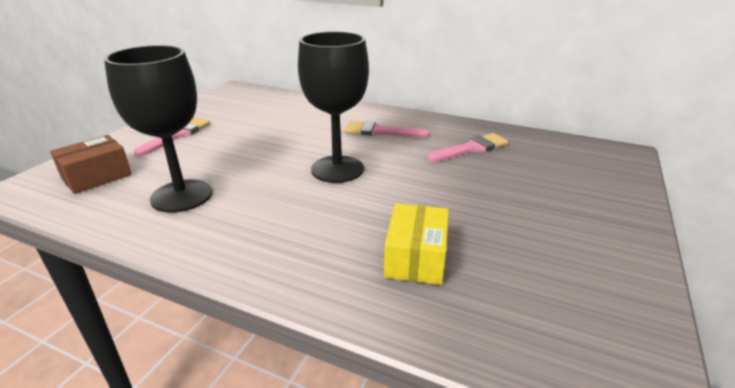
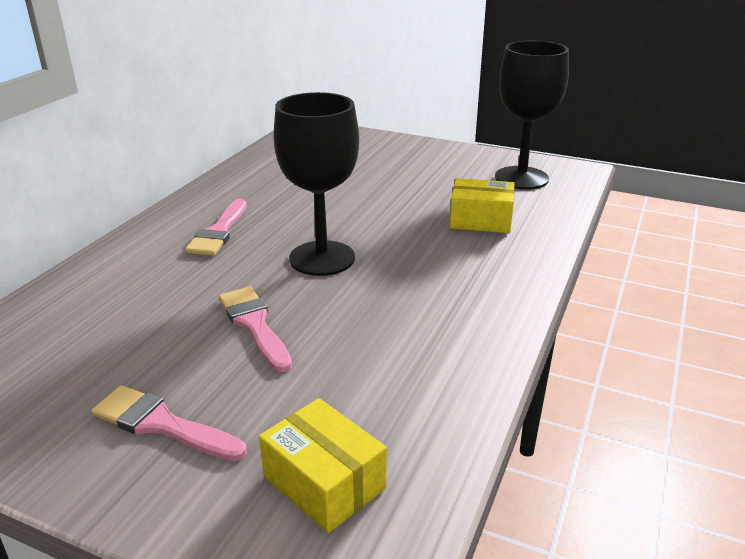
camera: 90 degrees left, 0 degrees up
brown box [50,135,132,194] -> yellow box [259,398,387,533]
black goblet [104,45,212,213] -> black goblet moved to [495,41,569,190]
pink brush [427,133,509,162] -> pink brush moved to [218,287,292,372]

